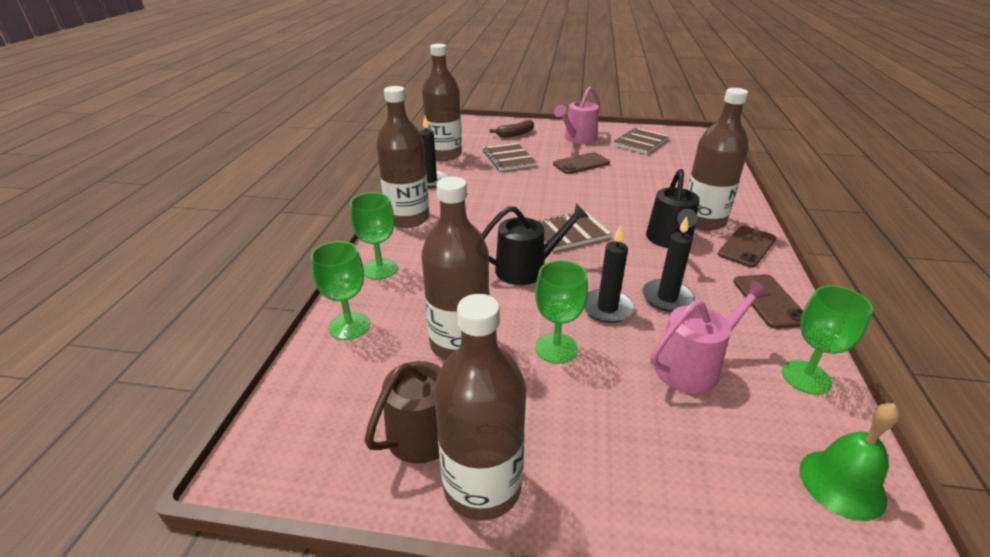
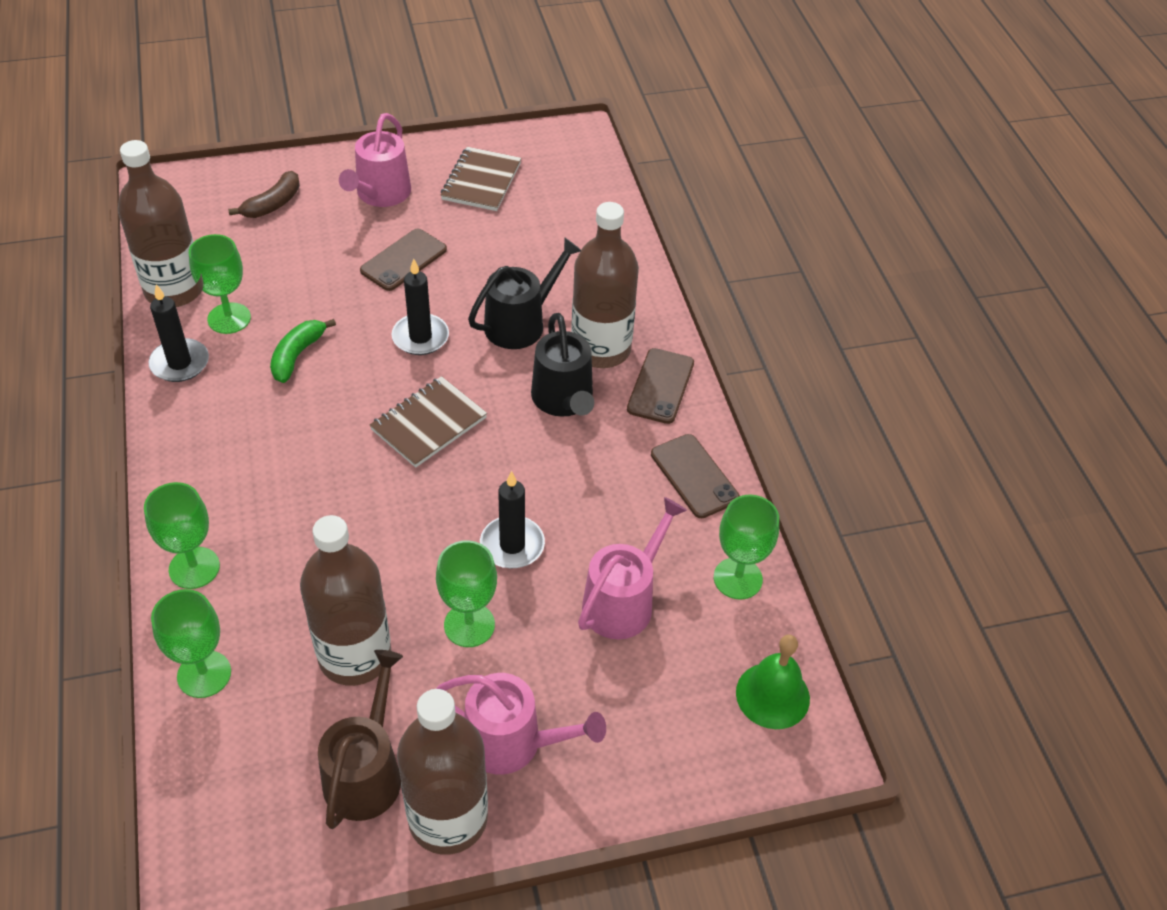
camera: 25 degrees left, 15 degrees up
brown bottle [376,86,430,228] -> none
black watering can [482,203,589,285] -> black watering can moved to [468,237,581,349]
brown notebook [483,143,537,171] -> none
black candle [642,216,695,312] -> black candle moved to [391,259,449,355]
none -> green goblet [189,234,251,334]
none -> green banana [270,319,336,383]
none -> pink watering can [436,673,606,774]

